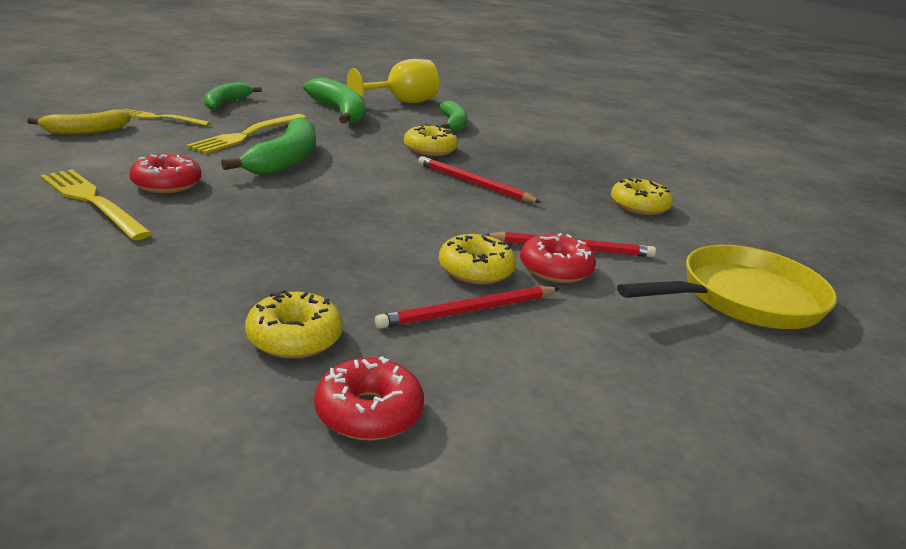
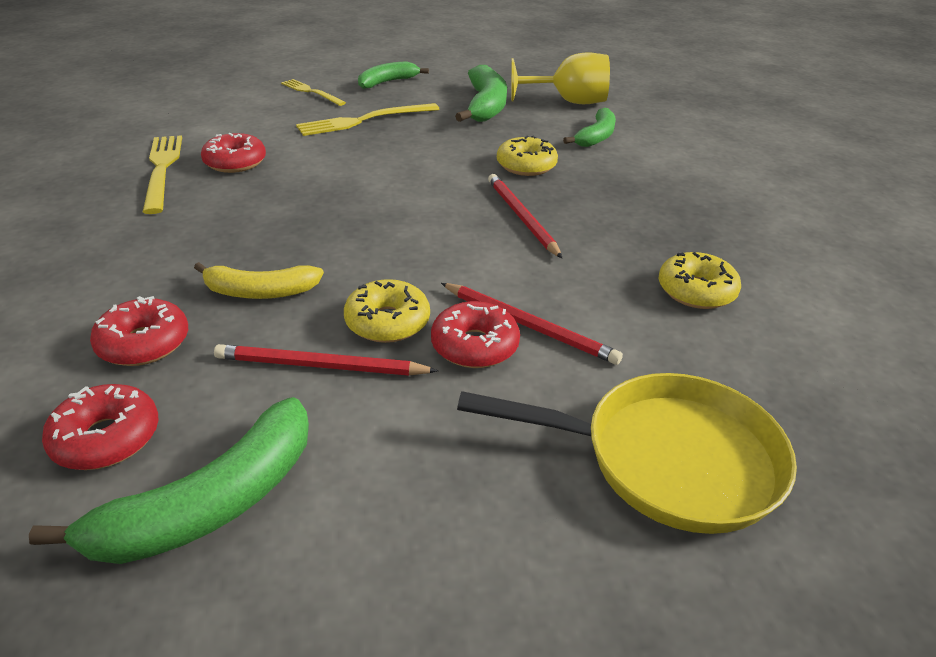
camera: 35 degrees right, 10 degrees up
yellow banana [27,109,130,135] -> yellow banana moved to [194,262,324,299]
green banana [221,117,315,175] -> green banana moved to [29,397,309,564]
yellow donut [245,290,343,359] -> red donut [90,296,188,366]

